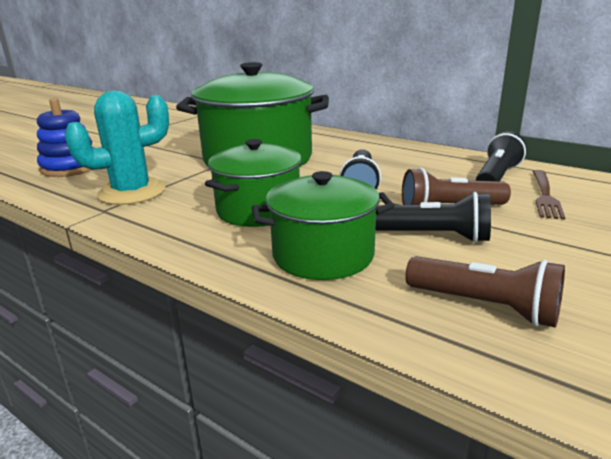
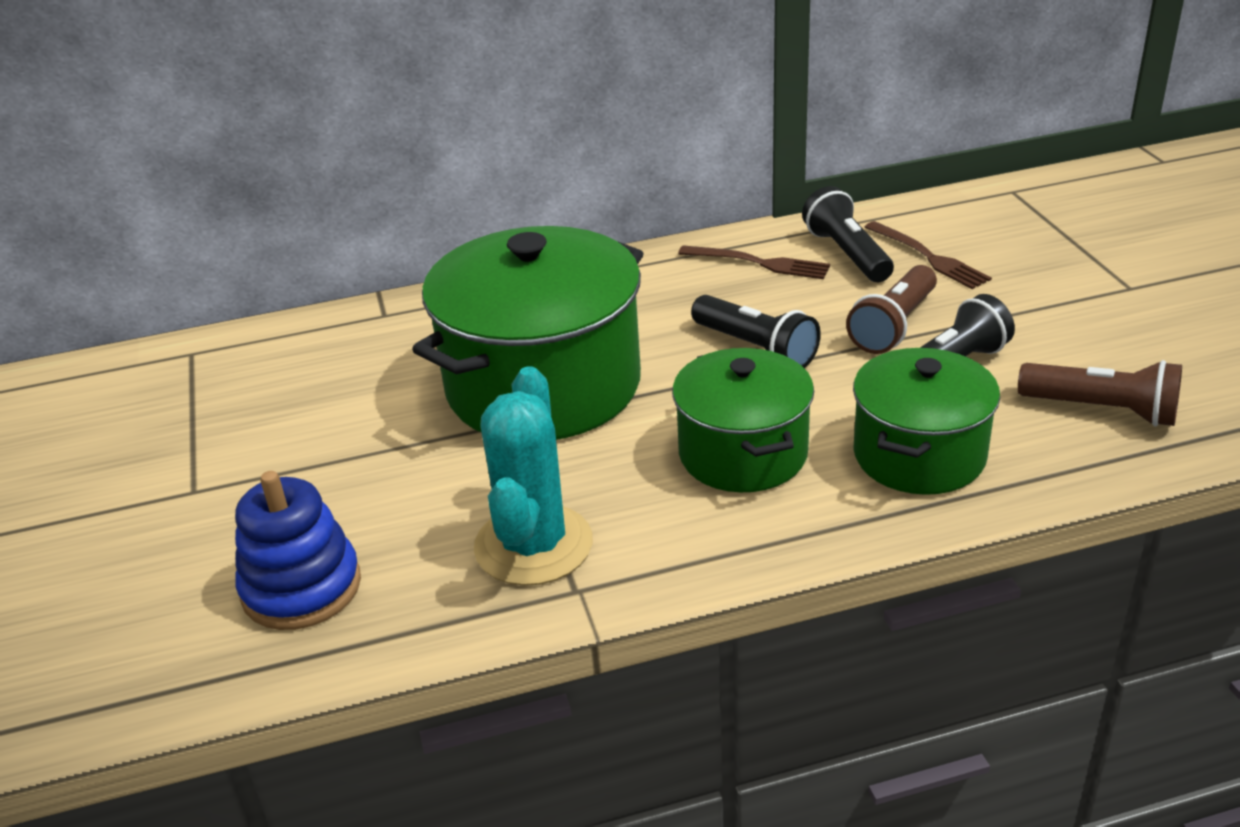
camera: 50 degrees left, 10 degrees up
brown flashlight [405,256,565,328] -> brown flashlight turned 45 degrees clockwise [1018,360,1182,426]
none -> brown fork [678,245,830,279]

